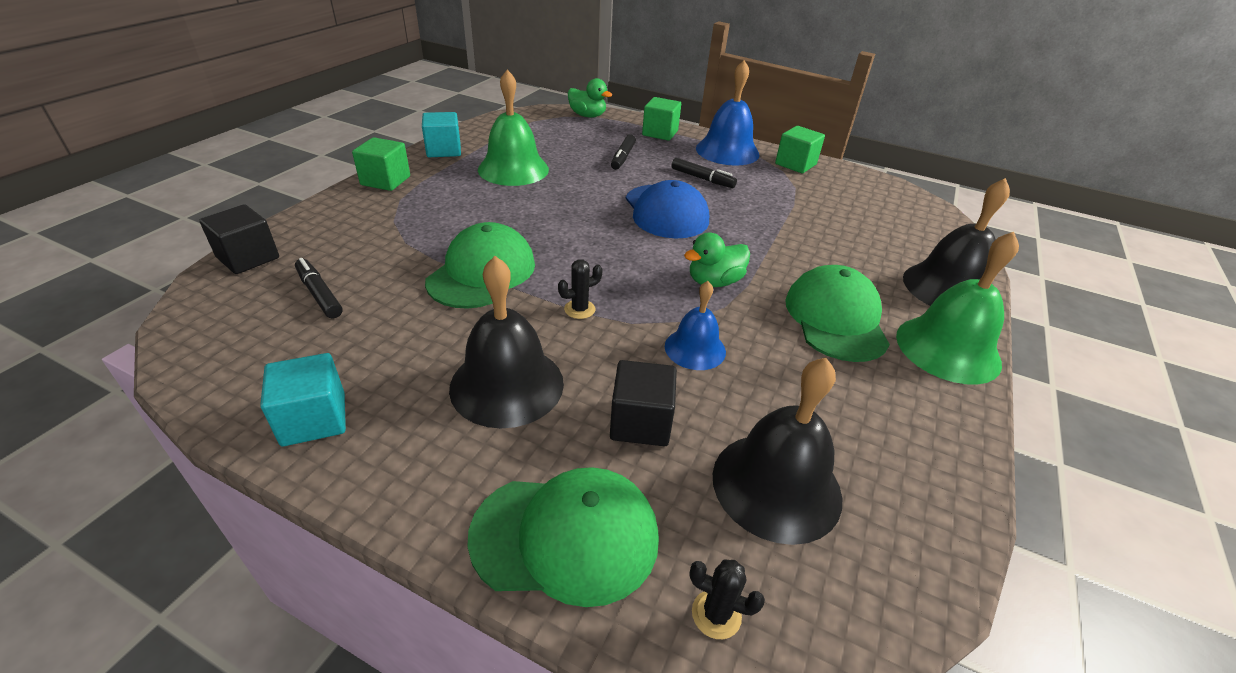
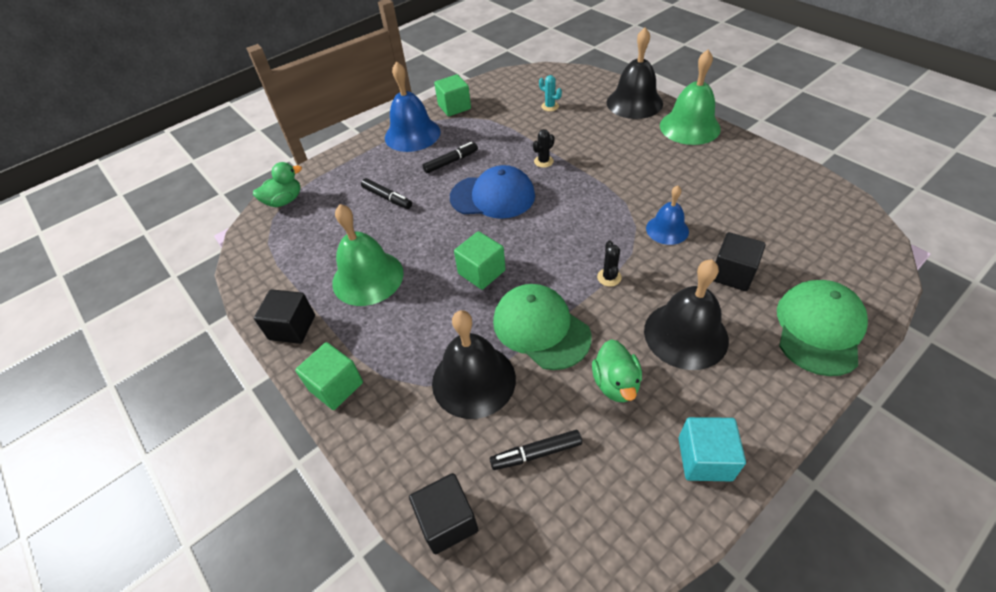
camera: 60 degrees left, 10 degrees up
turquoise cube [422,112,461,157] -> black cube [254,289,315,344]
green cube [642,97,681,141] -> green cube moved to [454,231,506,290]
green duck [684,233,750,287] -> green duck moved to [592,339,642,402]
black cactus [689,560,765,639] -> black cactus moved to [533,129,555,168]
black bell [713,358,842,545] -> black bell moved to [432,310,516,419]
green cap [785,265,890,362] -> none
none -> turquoise cactus [539,75,562,111]

